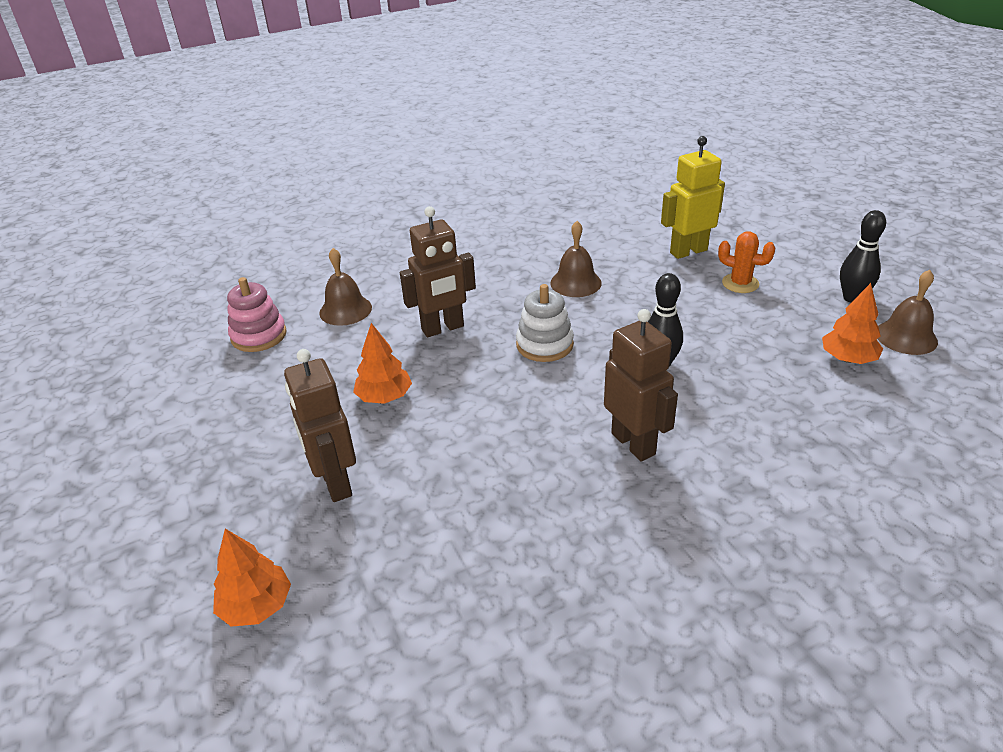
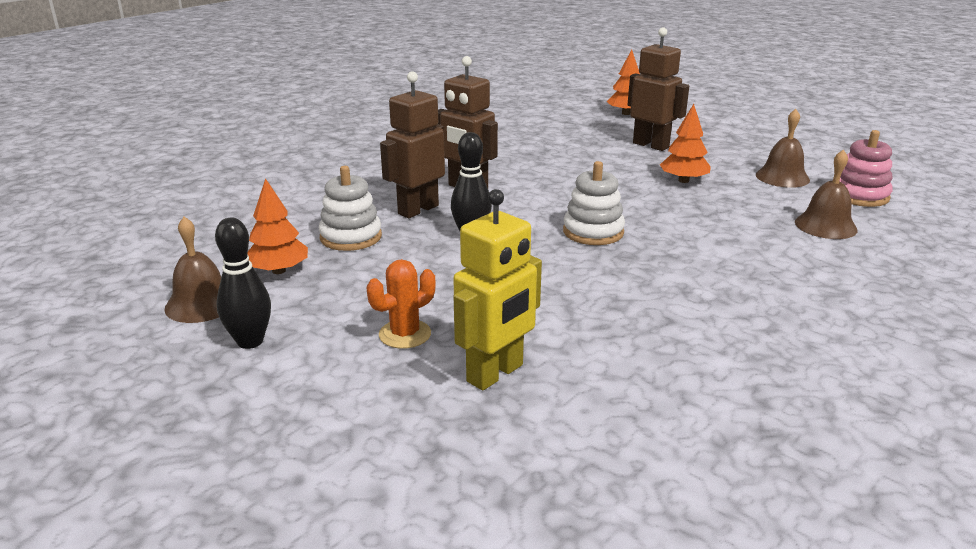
camera: 155 degrees right, 10 degrees down
brown robot [400,206,476,337] -> brown robot moved to [380,71,445,218]
brown bell [550,221,602,297] -> brown bell moved to [756,109,810,188]
orange cactus [718,231,776,293] -> orange cactus turned 45 degrees counterclockwise [367,259,436,349]
none -> white stacking toy [319,166,382,251]

